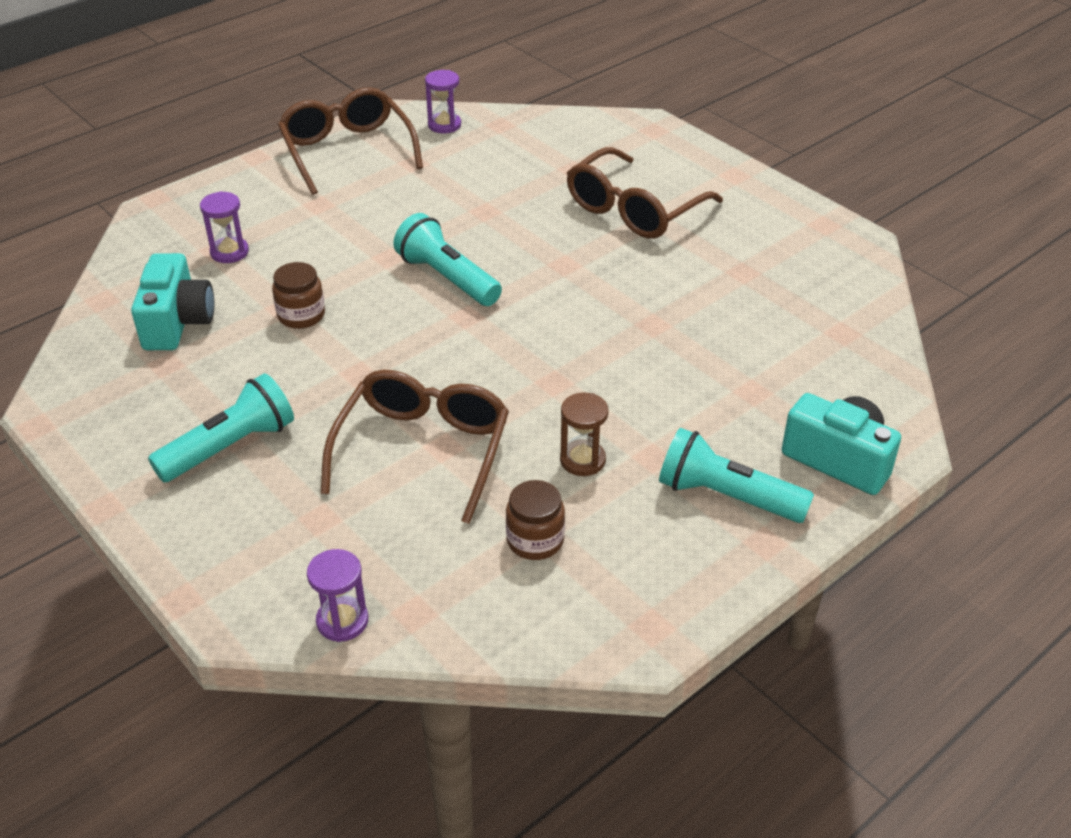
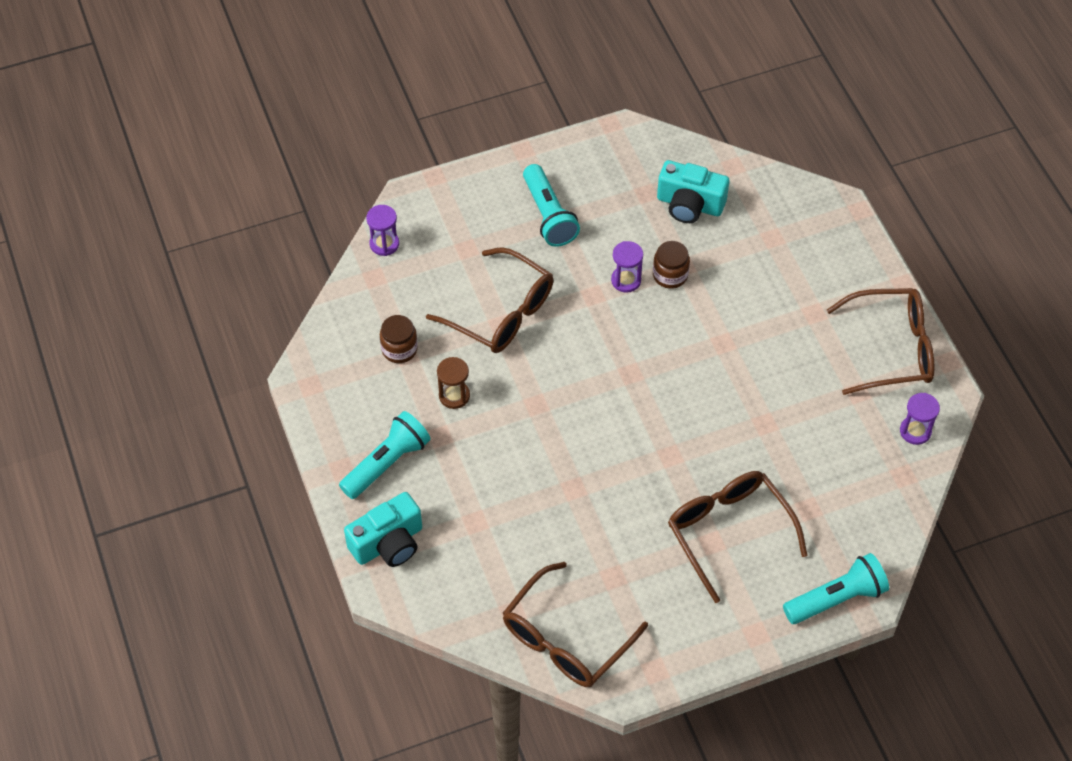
camera: 110 degrees right, 15 degrees up
purple hourglass [200,191,249,263] -> purple hourglass moved to [611,241,643,293]
turquoise flashlight [393,213,502,306] -> turquoise flashlight moved to [783,553,889,624]
none -> brown glasses [503,562,648,687]

